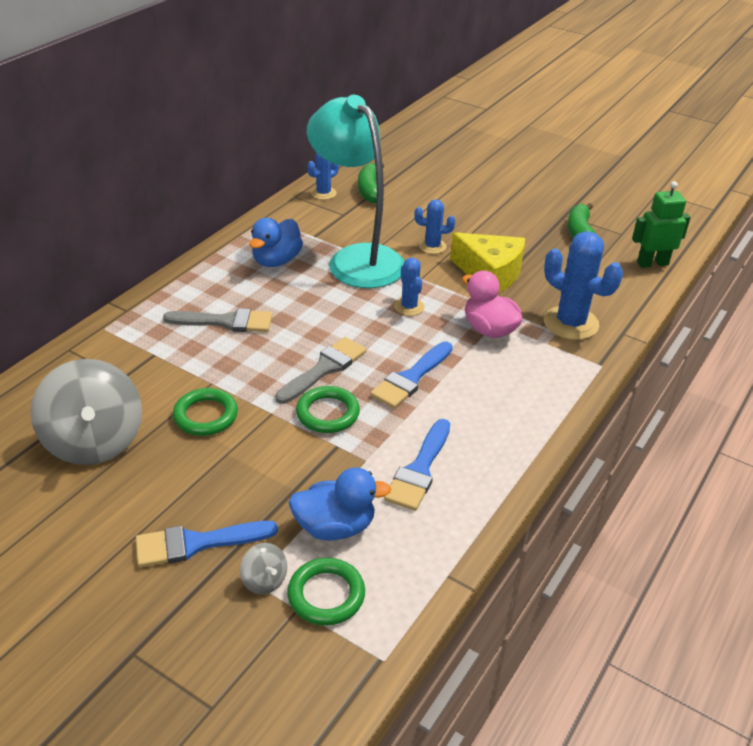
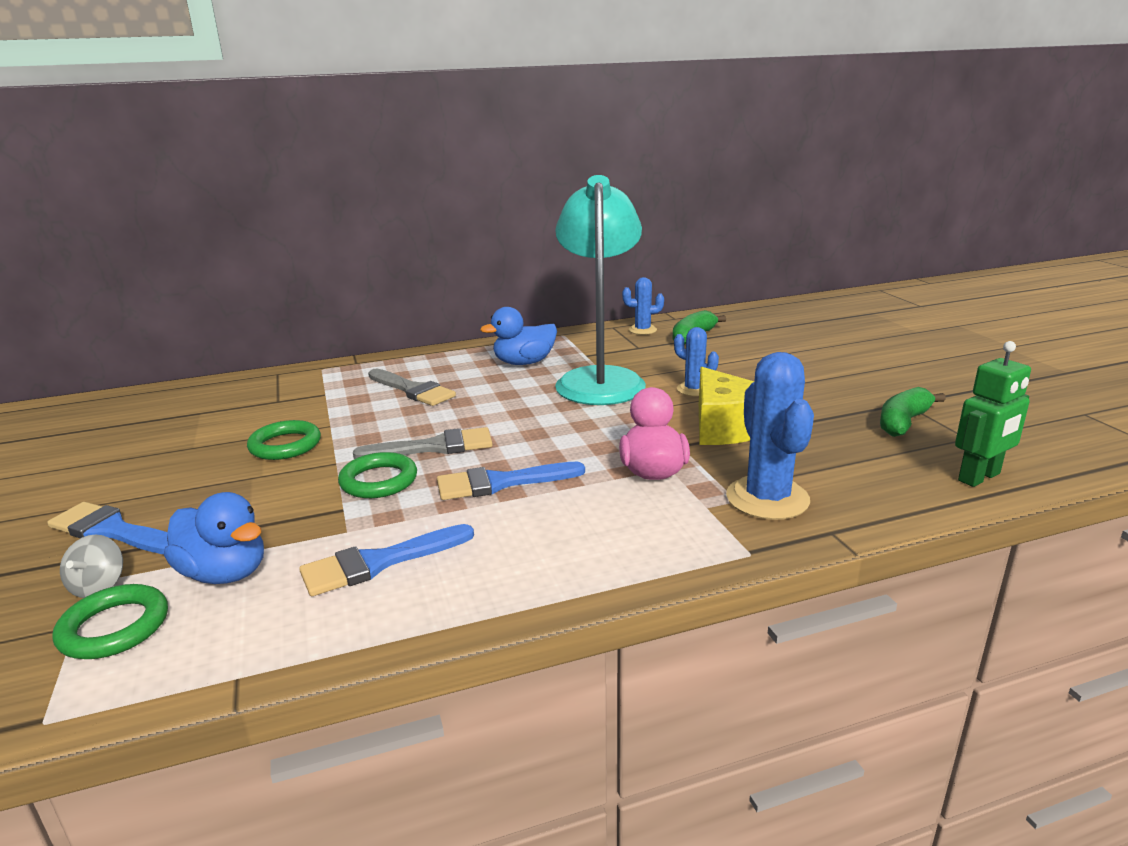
camera: 40 degrees right, 15 degrees down
grey spinning top [31,359,142,465] -> none
blue cactus [394,258,425,316] -> none
green robot [632,181,691,268] -> green robot turned 120 degrees clockwise [955,341,1031,487]

